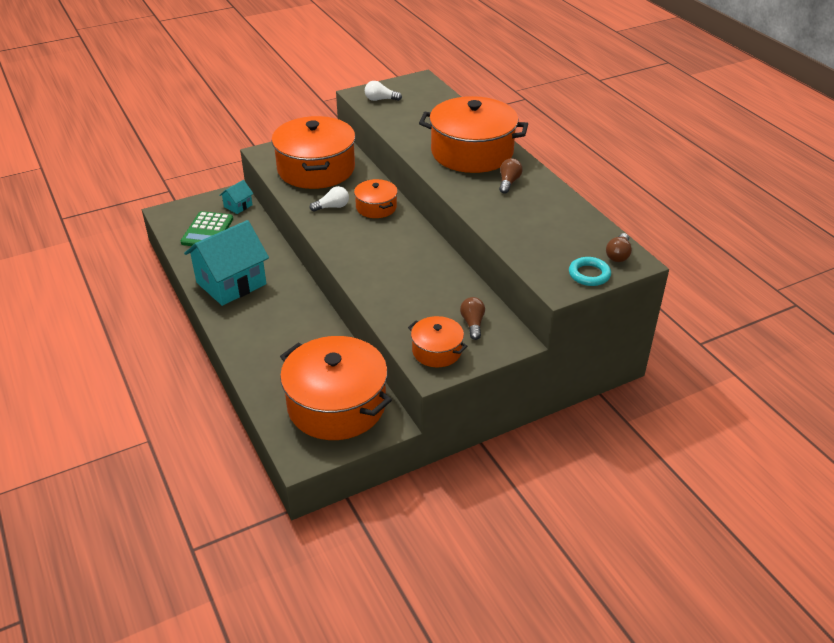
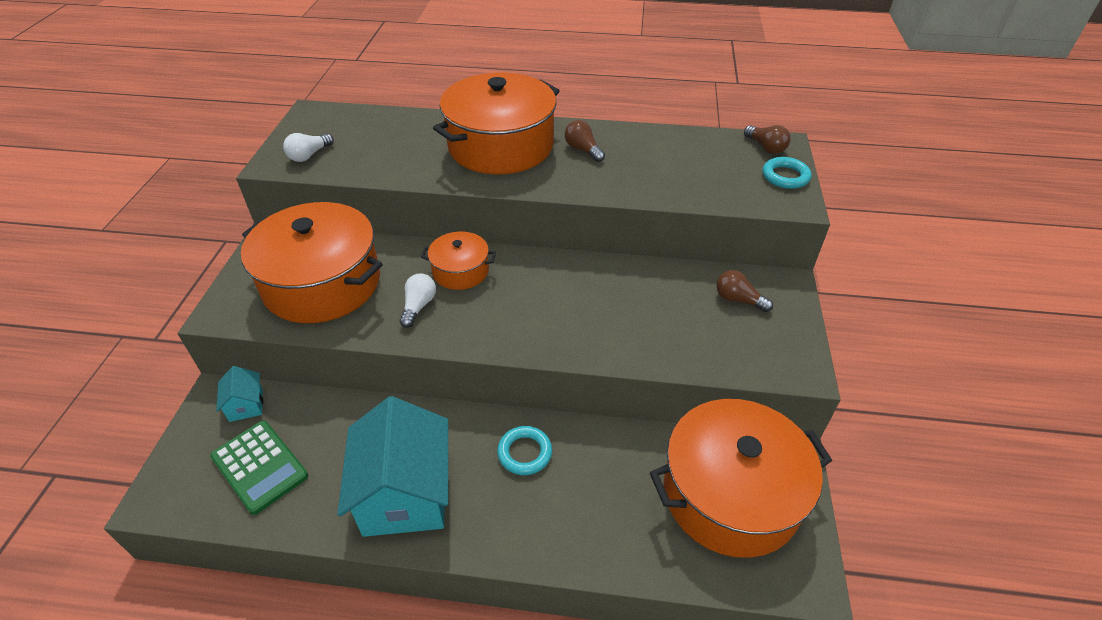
camera: 55 degrees left, 5 degrees up
orange pot [408,316,467,367] -> none
none -> turquoise ring [497,426,552,475]

